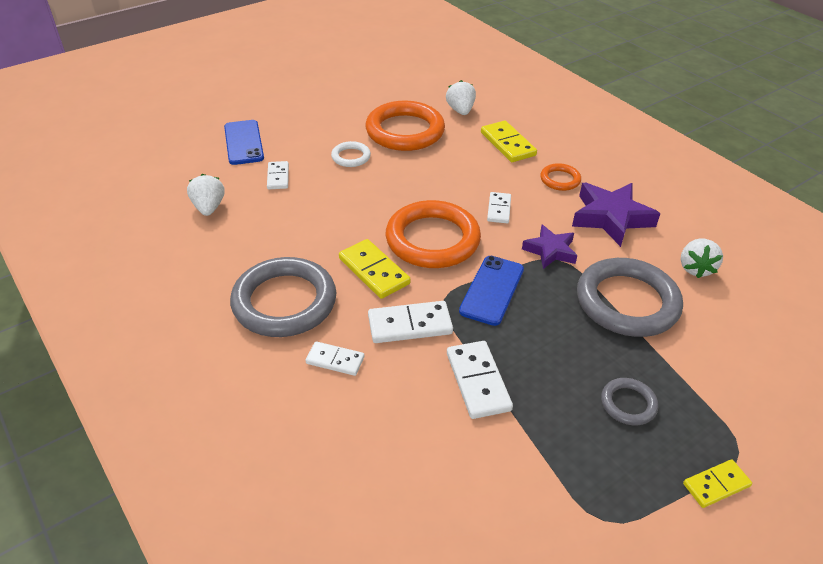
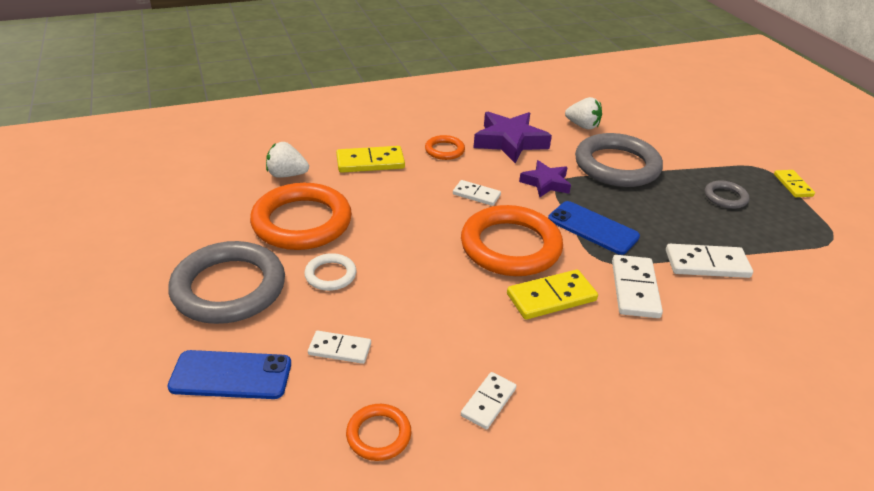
camera: 75 degrees left, 5 degrees down
white strawberry [187,174,224,216] -> orange ring [346,404,412,461]
grey ring [230,257,336,337] -> grey ring moved to [168,241,285,324]
white domino [306,341,364,376] -> white domino moved to [461,372,517,430]

